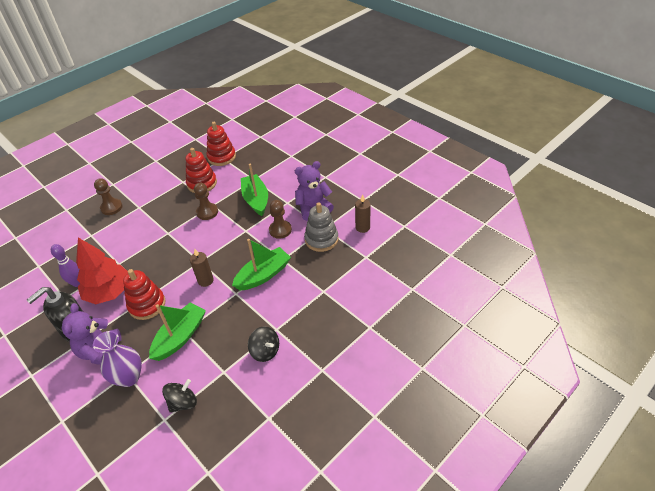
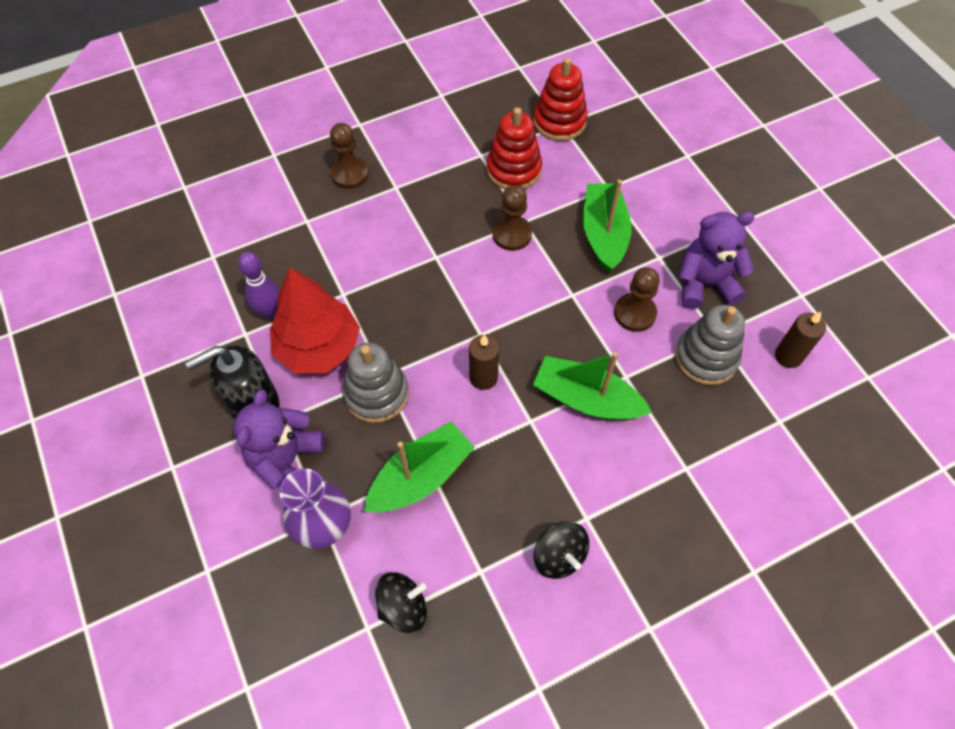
camera: 15 degrees right, 15 degrees up
red stacking toy [123,269,165,320] -> grey stacking toy [343,342,409,423]
green boat [232,239,291,290] -> green boat turned 135 degrees counterclockwise [533,352,652,421]

